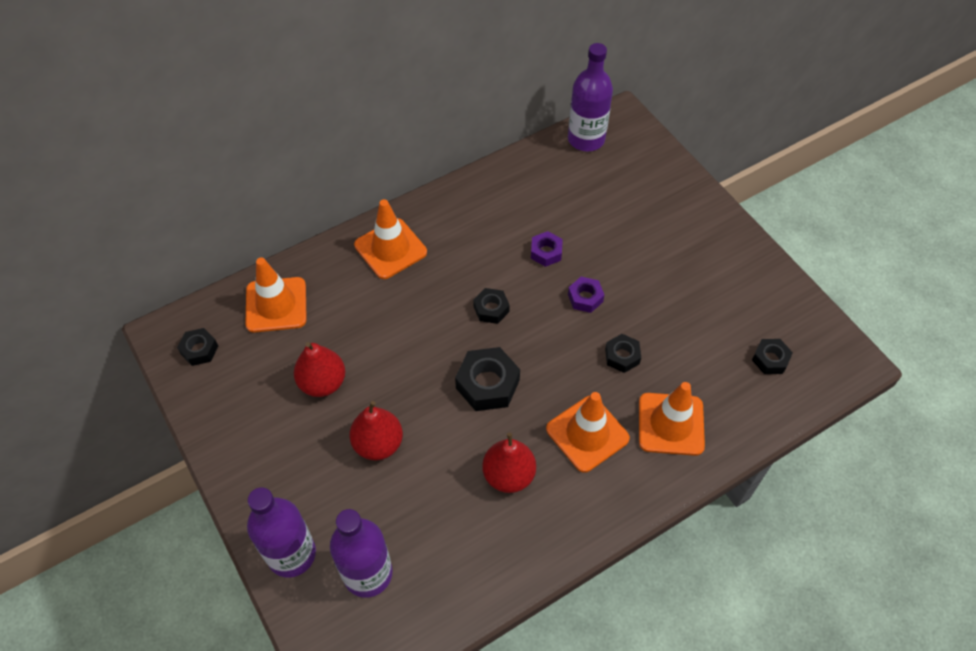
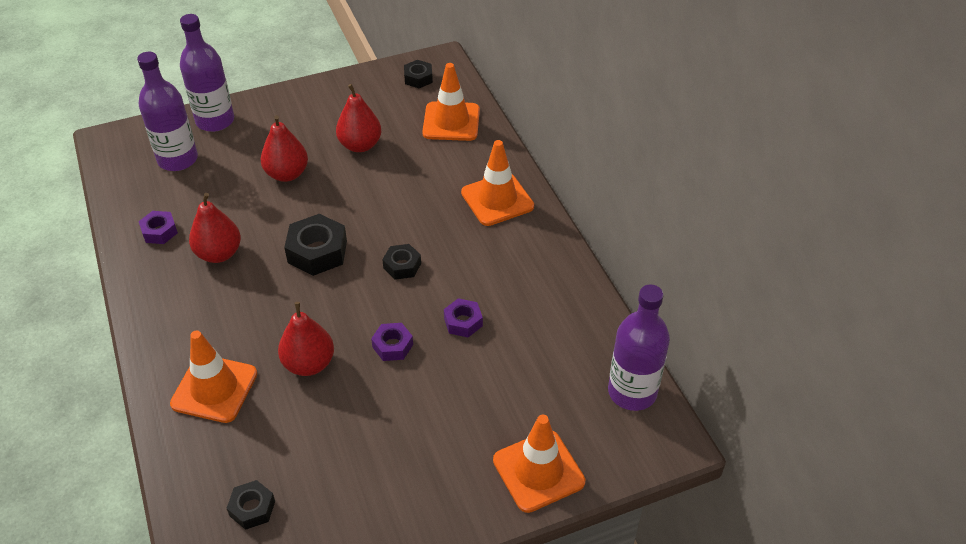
camera: 100 degrees right, 10 degrees down
orange traffic cone [546,392,630,473] -> orange traffic cone moved to [493,415,585,513]
black nut [605,334,641,373] -> red pear [278,302,334,376]
none -> purple nut [139,211,178,244]

